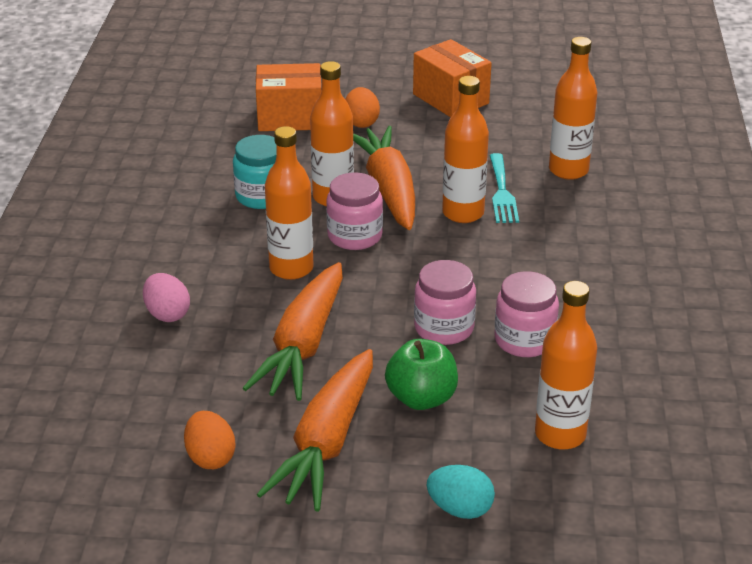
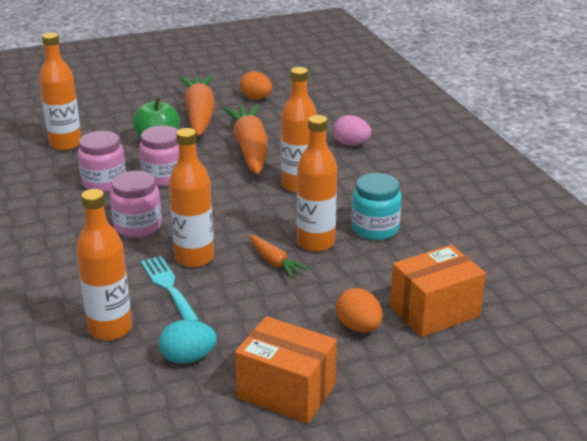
camera: 155 degrees right, 5 degrees down
pink jar [326,172,383,250] -> pink jar moved to [110,171,162,238]
orange carrot [353,126,415,230] -> orange carrot [249,235,309,278], size x0.48
turquoise egg [426,465,495,519] -> turquoise egg moved to [159,320,217,364]

